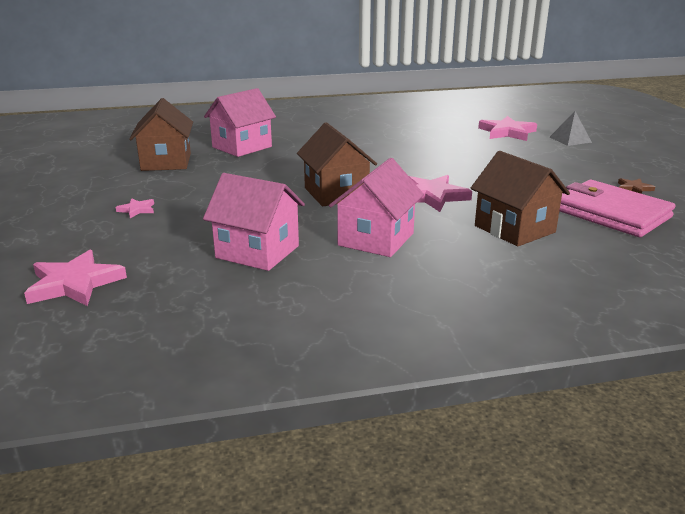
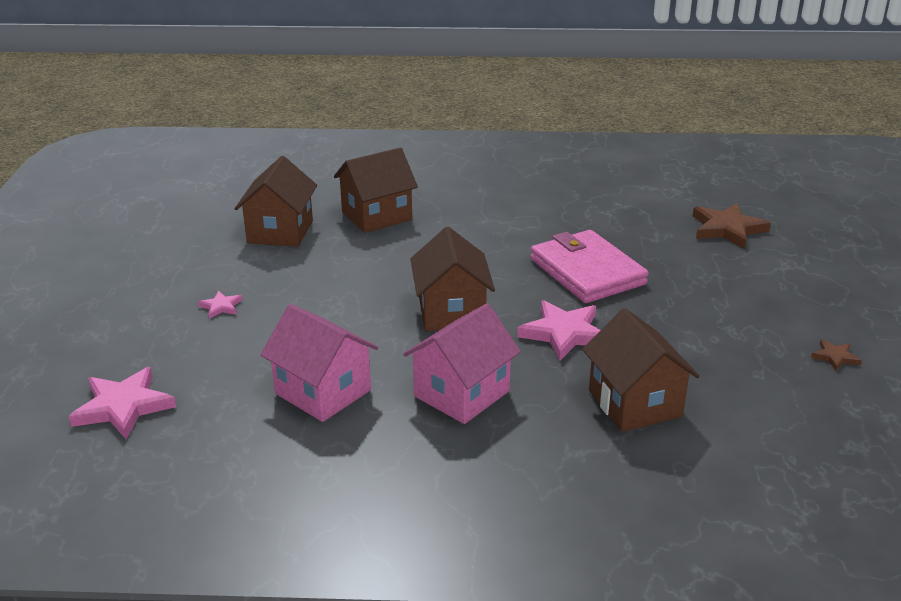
camera: 15 degrees right, 5 degrees up
pink house [204,88,276,157] -> brown house [334,147,418,233]
pink star [478,116,537,141] -> brown star [693,203,771,249]
grey pyramid [550,111,592,146] -> none
pink wallet [559,180,675,237] -> pink wallet moved to [530,230,649,303]

